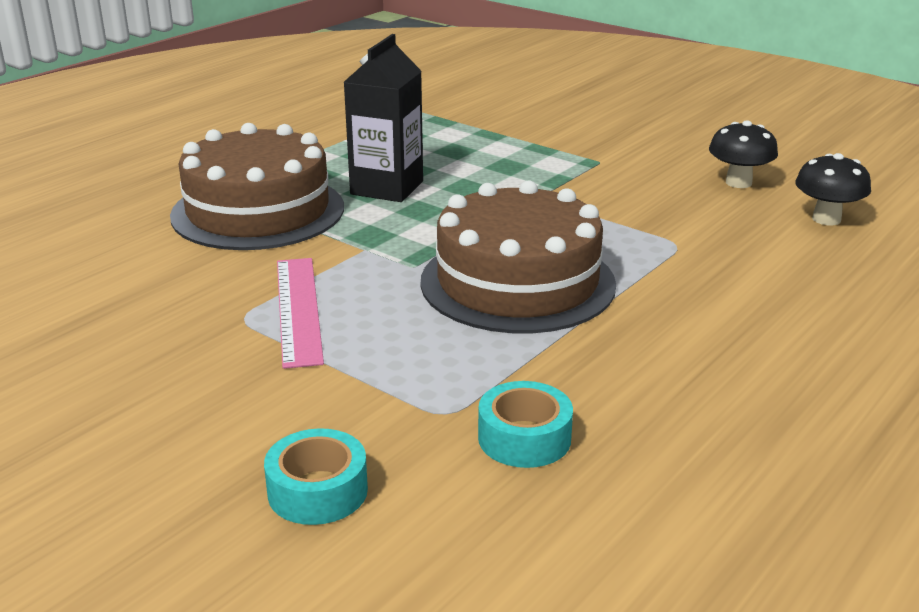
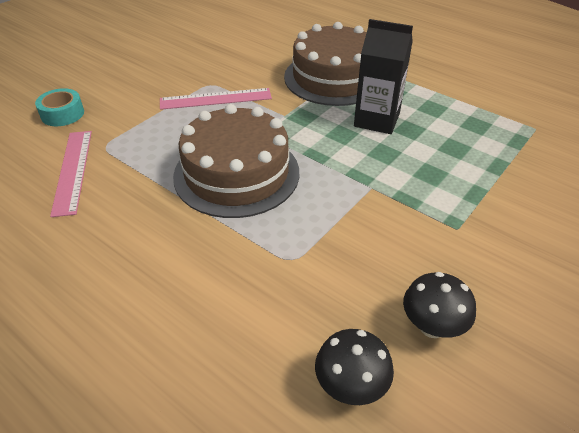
camera: 90 degrees right, 15 degrees up
turquoise tape [478,381,573,468] -> pink ruler [50,131,92,217]

